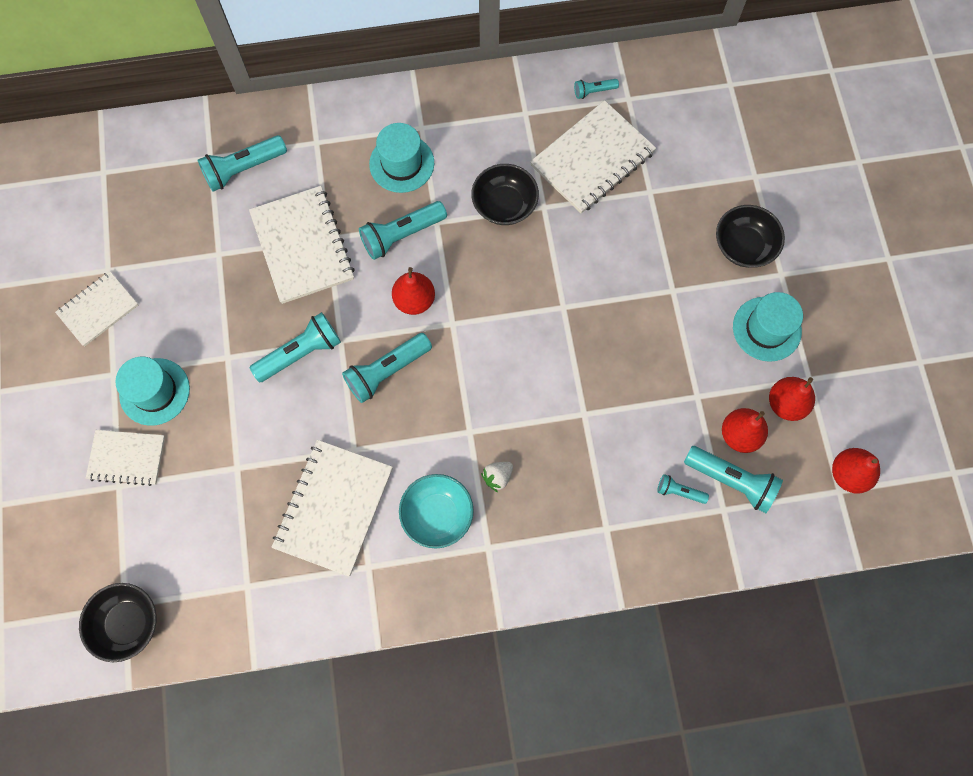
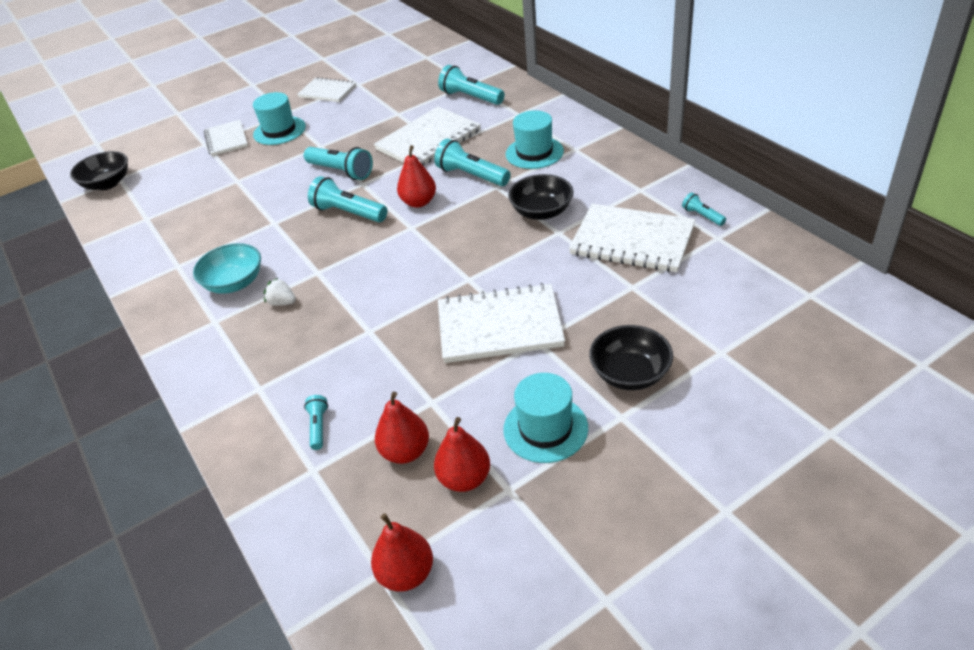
camera: 70 degrees right, 30 degrees down
white notebook [271,440,393,576] -> white notebook moved to [438,283,565,363]
turquoise flashlight [684,446,783,513] -> none

